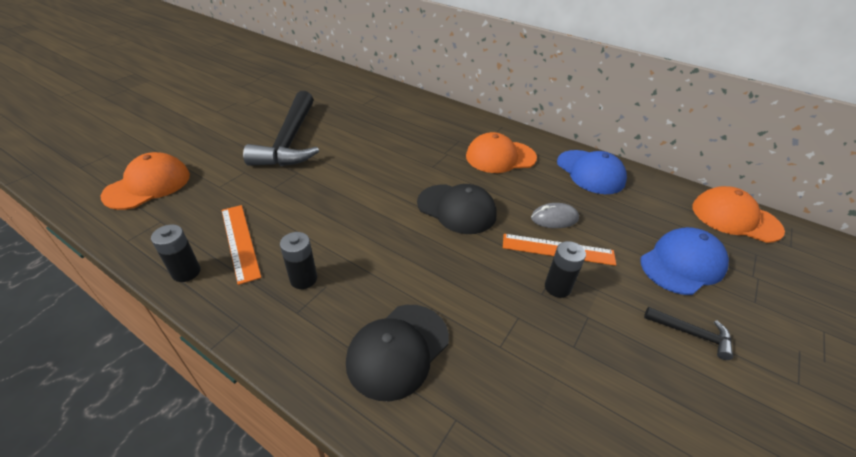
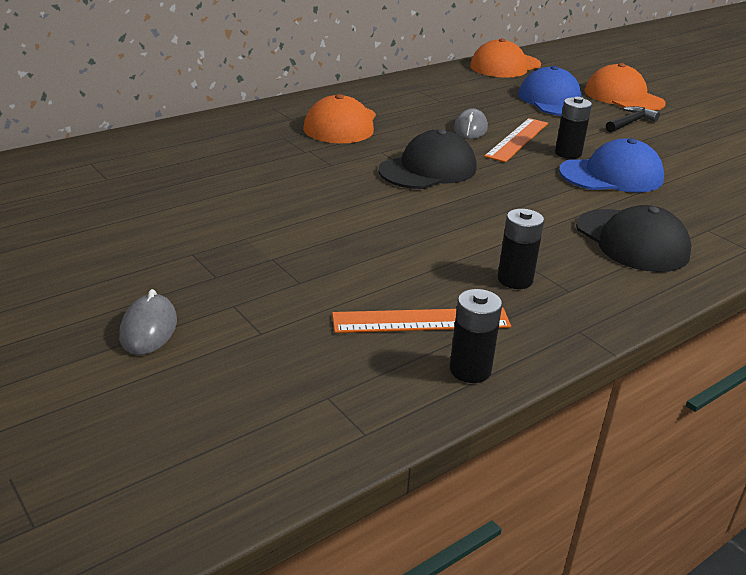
camera: 70 degrees left, 10 degrees down
orange cap [101,152,190,210] -> orange cap moved to [584,63,666,111]
black hammer [243,91,319,166] -> none
blue cap [557,150,627,194] -> blue cap moved to [559,138,664,193]
none -> grey mouse [119,289,177,355]

